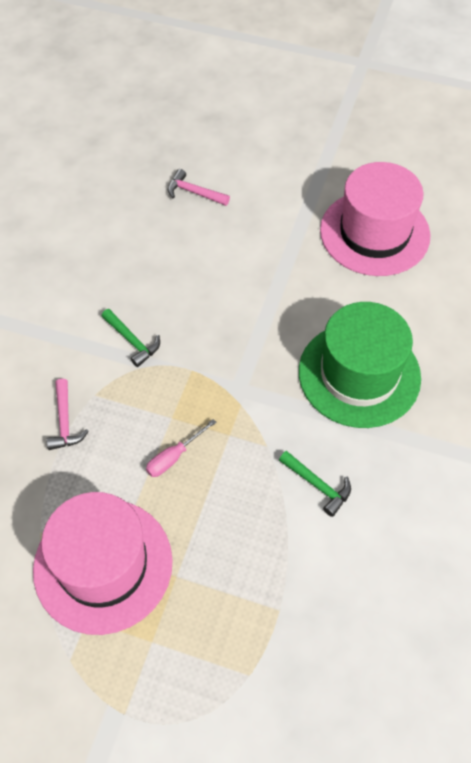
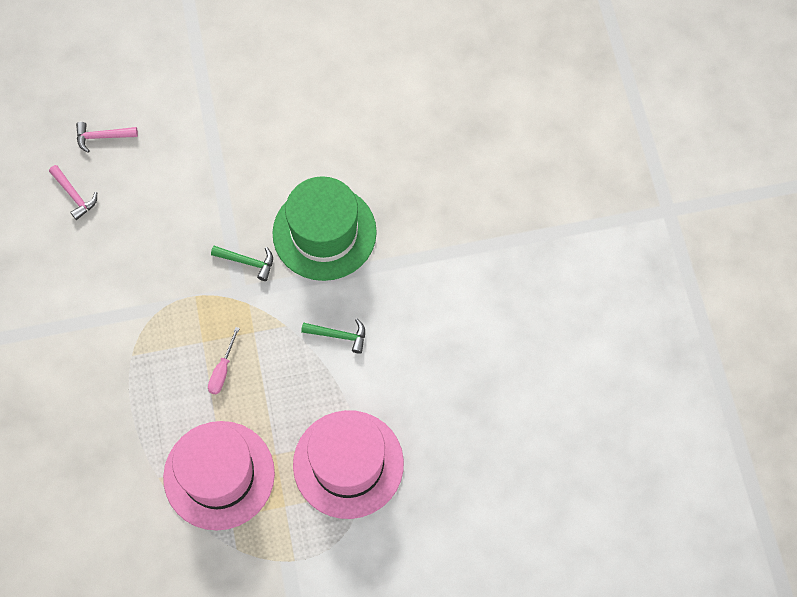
camera: 30 degrees left, 10 degrees up
pink hammer [46,379,89,450] -> pink hammer moved to [49,165,97,220]
green hammer [101,309,160,367] -> green hammer moved to [211,246,273,281]
pink hat [320,162,430,276] -> pink hat moved to [293,410,404,519]

